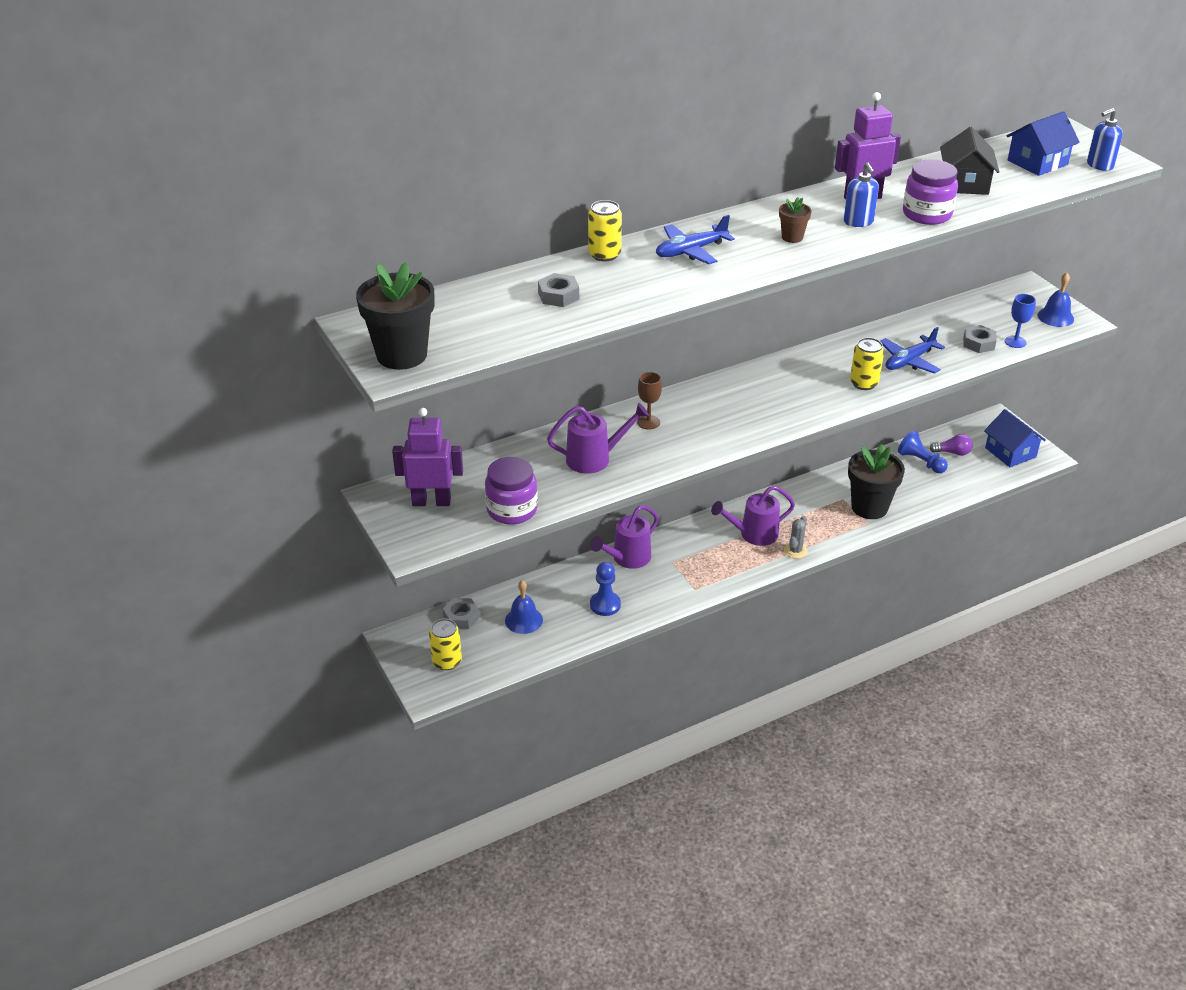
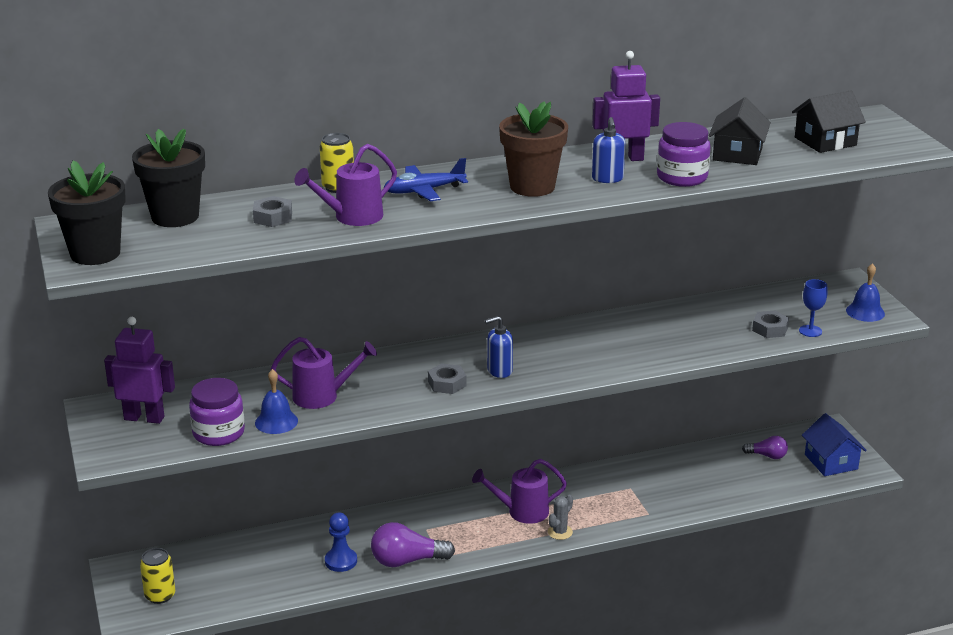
camera: 10 degrees right, 10 degrees down
grey nut [443,598,479,629] -> grey nut moved to [428,363,466,394]
blue bell [505,580,543,634] -> blue bell moved to [255,369,298,434]
purple watering can [590,505,659,569] -> purple watering can moved to [294,144,397,226]
brown goblet [637,372,662,430] -> none
brown flower pot [779,197,812,243] -> brown flower pot [499,101,568,197], size x2.08
black flower pot [848,444,905,519] -> black flower pot moved to [132,129,205,227]
yellow can [850,338,884,390] -> none
blue plane [881,327,945,374] -> none
blue pawn [898,431,948,473] -> none
blue house [1007,111,1080,176] -> black house [792,90,866,153]
blue soap dispenser [1087,108,1123,171] -> blue soap dispenser moved to [485,316,513,378]
none -> purple light bulb [371,522,455,567]

